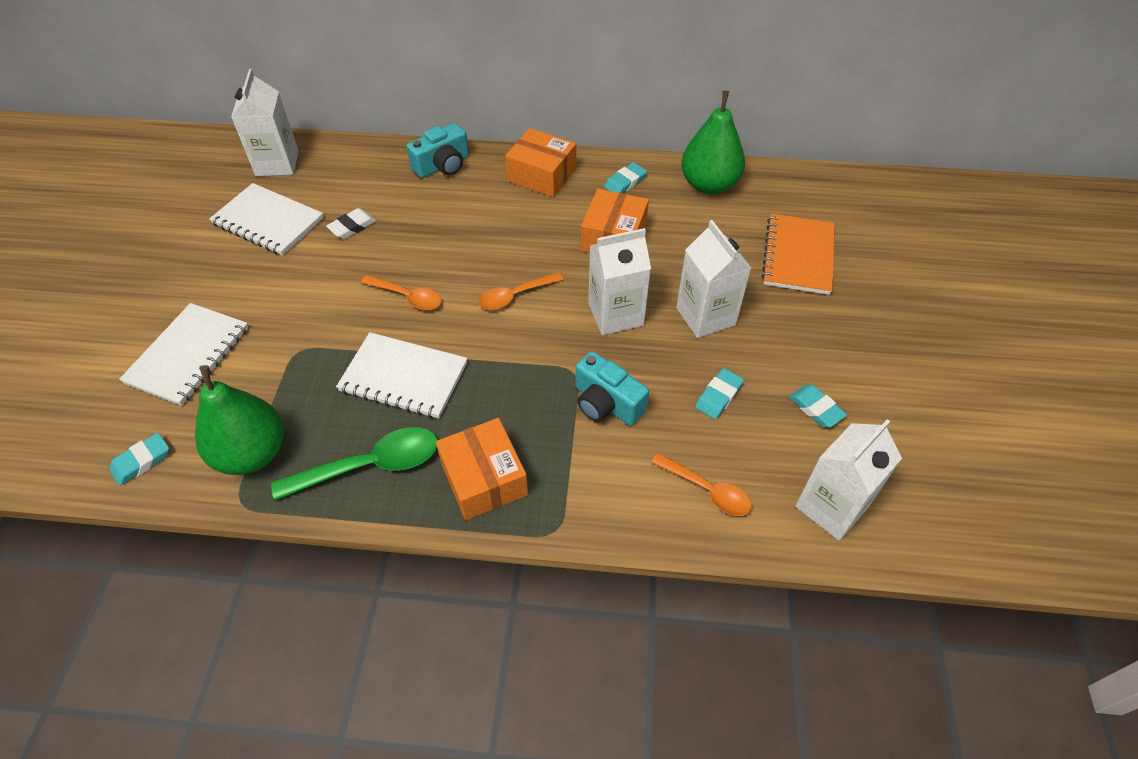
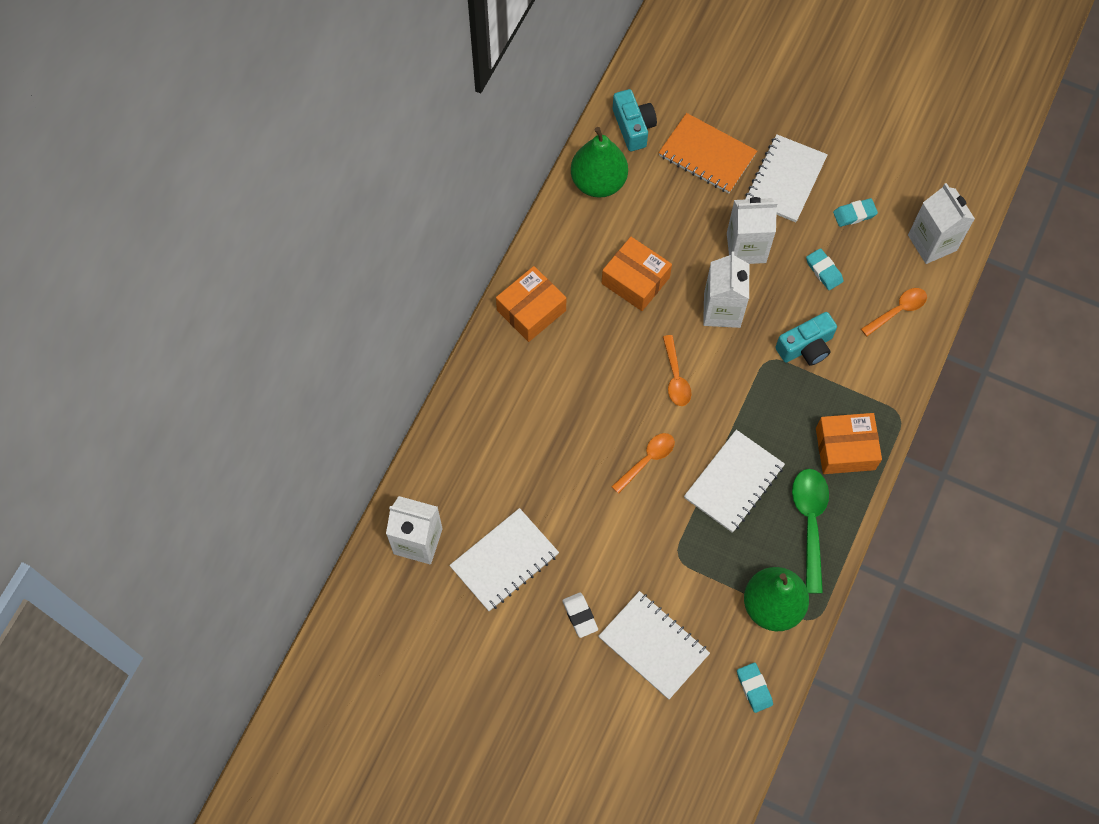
camera: 70 degrees left, 15 degrees up
white eraser [326,208,376,239] -> white eraser moved to [562,592,598,638]
turquoise camera [407,123,469,178] -> turquoise camera moved to [613,89,657,151]
turquoise eraser [604,162,647,193] -> none
none -> white notebook [745,134,828,222]

